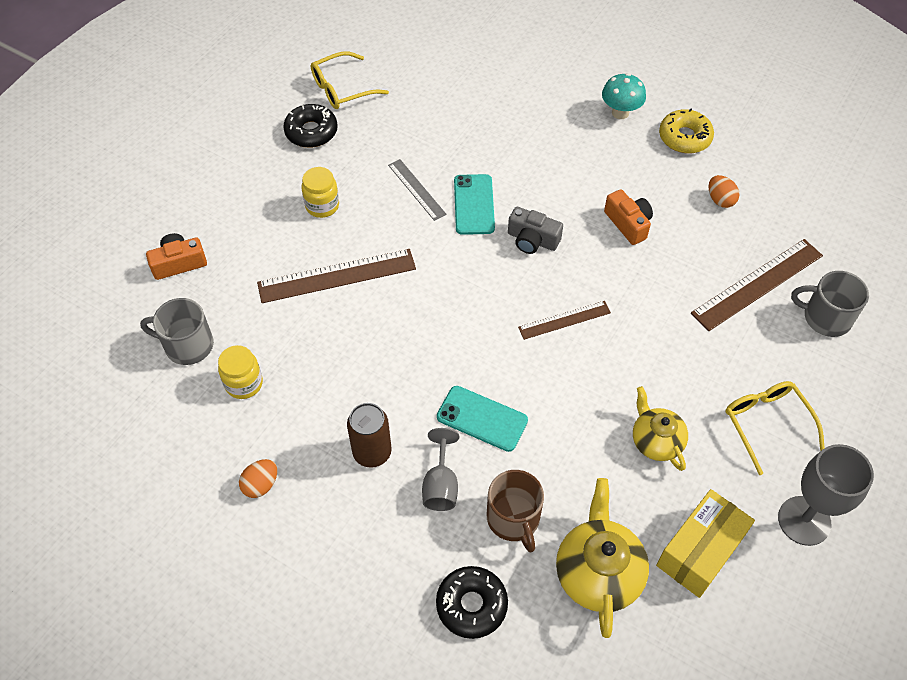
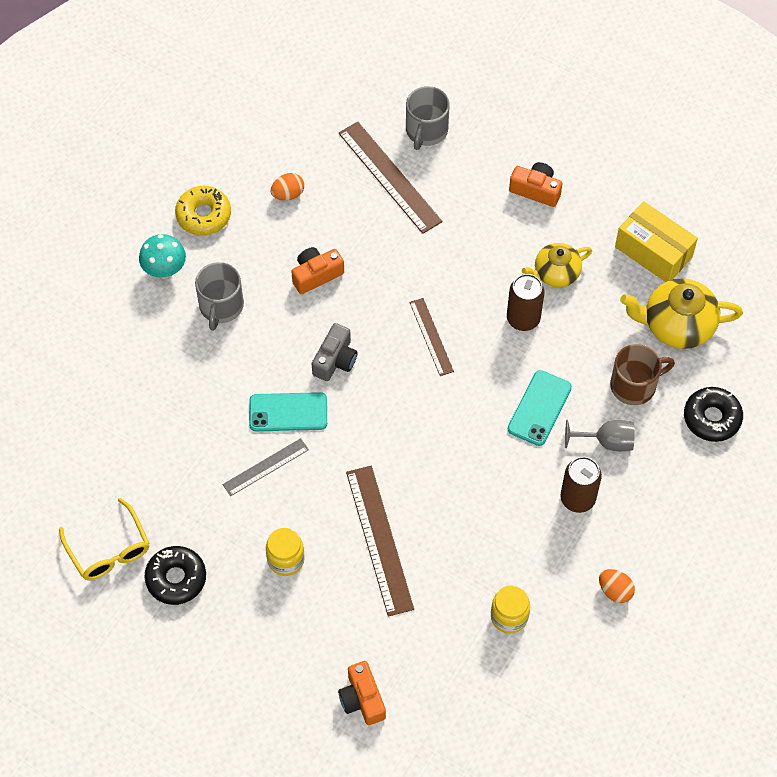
camera: 90 degrees left, 5 degrees up
grey mug [140,298,214,365] -> grey mug moved to [195,262,244,331]
yellow glasses [725,381,825,475] -> orange camera [509,162,562,207]
grey goblet [778,444,874,546] -> none
none -> brown can [507,274,544,331]

